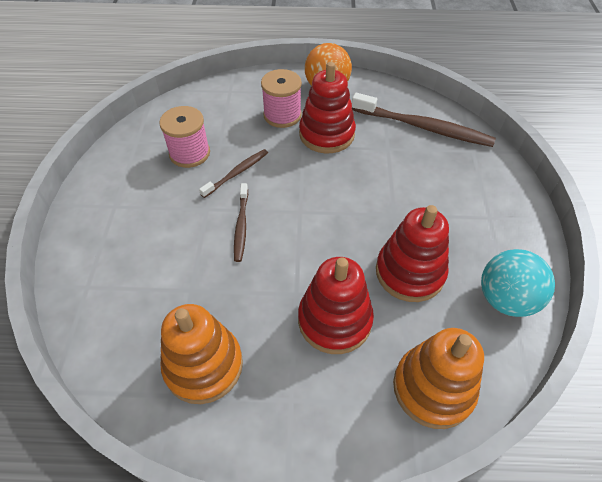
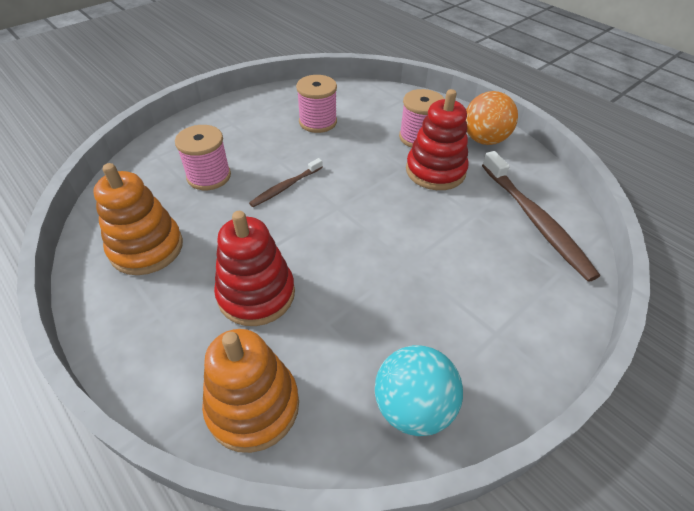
camera: 45 degrees right, 5 degrees down
brown toothbrush [199,149,268,198] -> none
red stacking toy [376,205,449,302] -> none
none -> pink spool [175,125,231,190]

